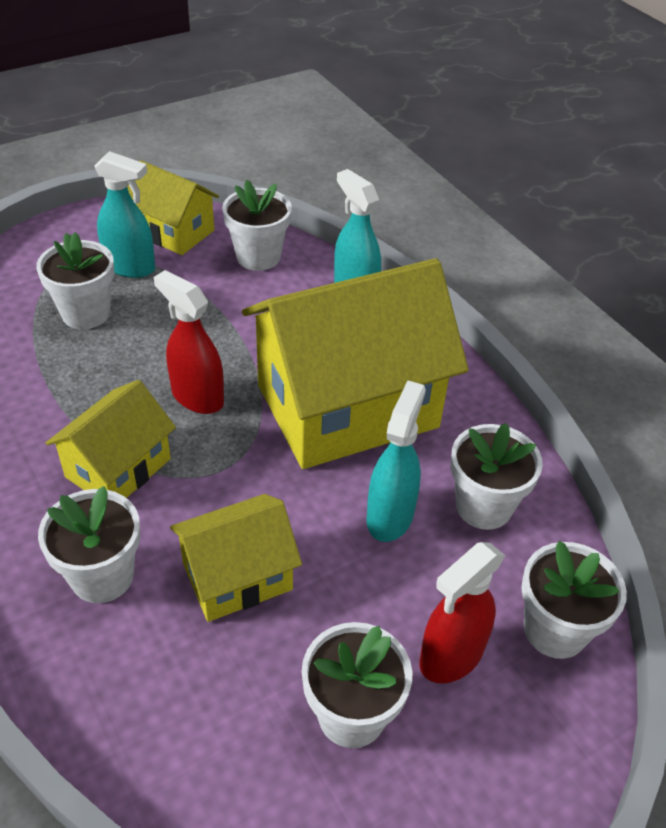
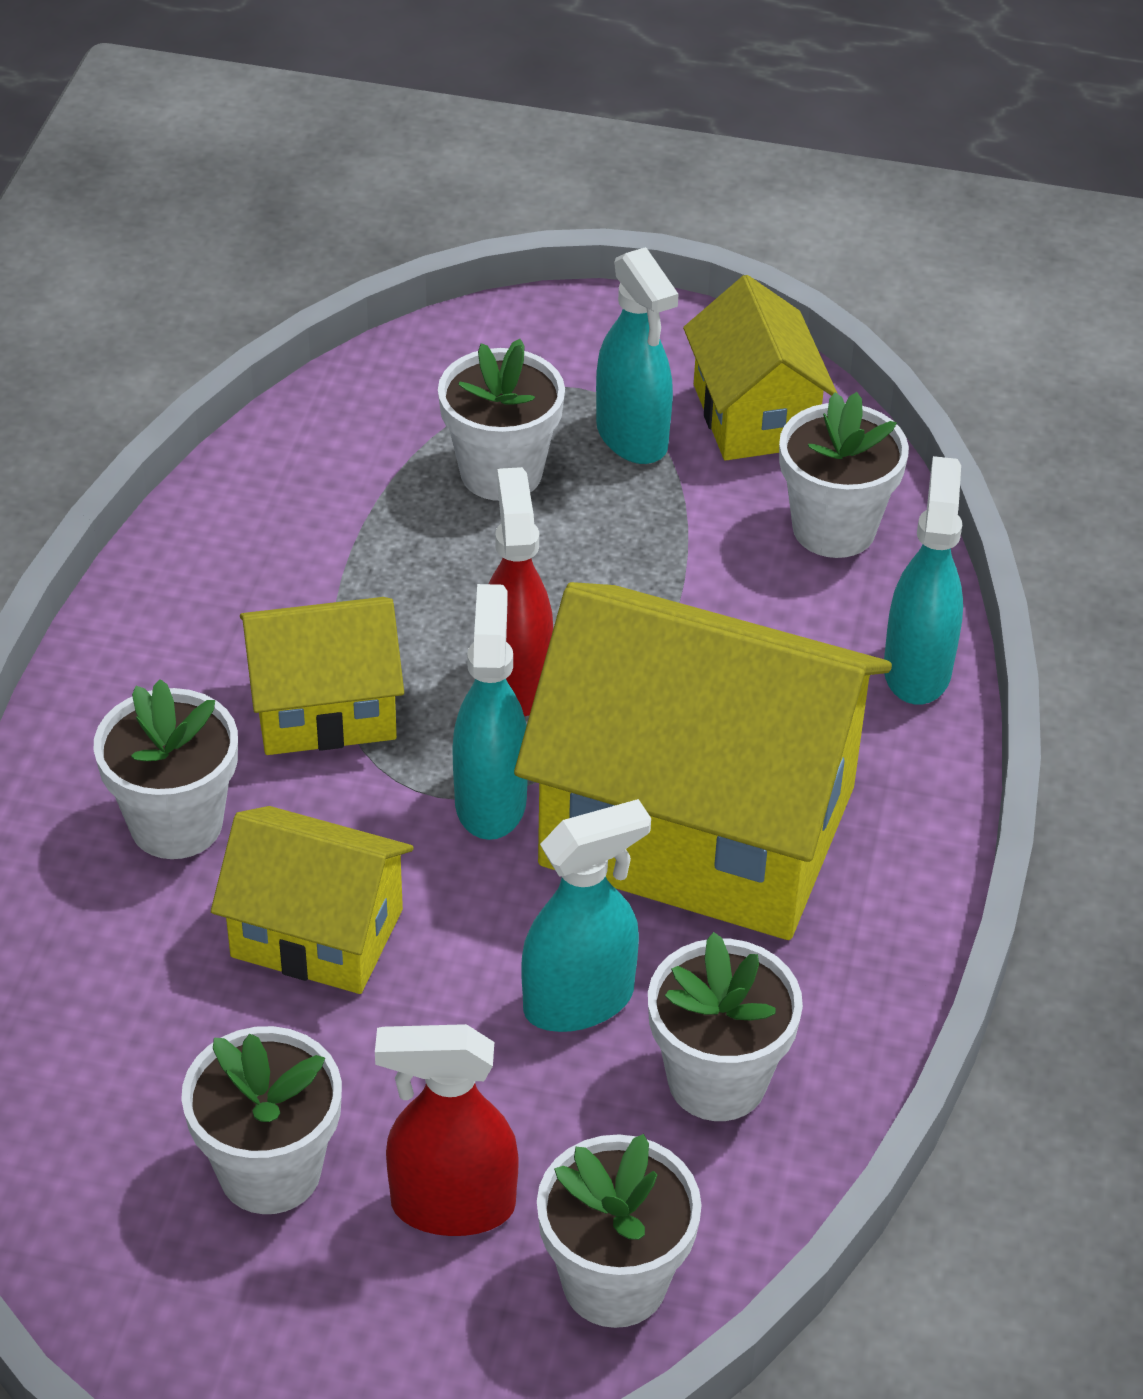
camera: 45 degrees right, 0 degrees up
none -> turquoise spray bottle [452,584,528,840]

